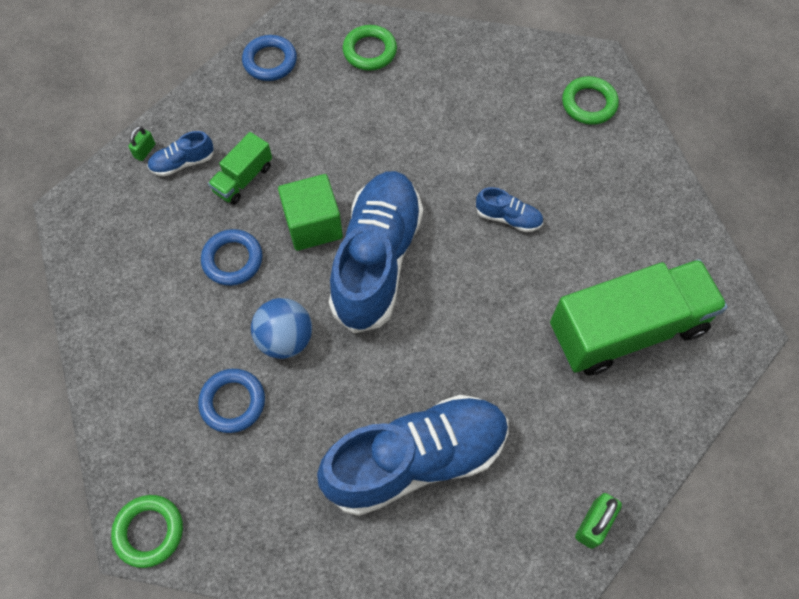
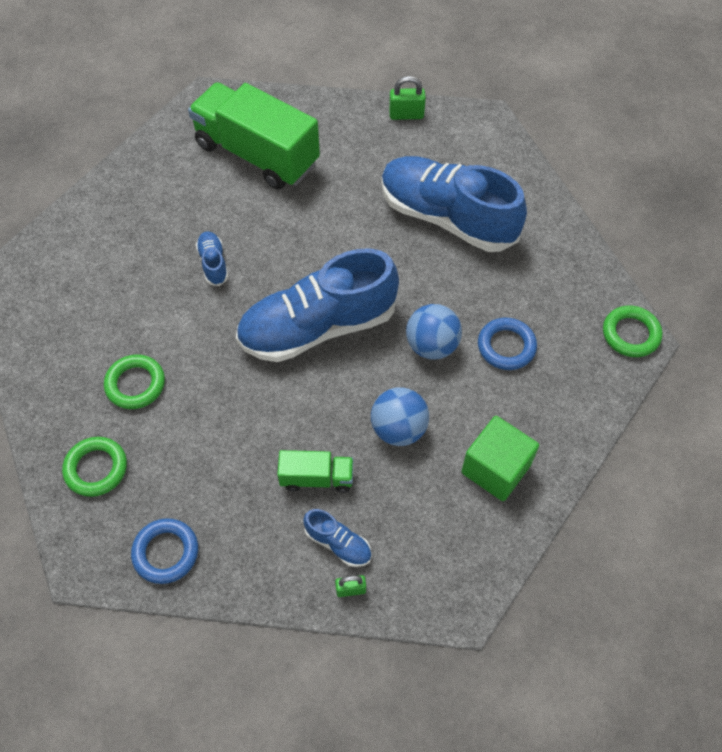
camera: 125 degrees left, 5 degrees down
blue ring [201,229,263,286] -> blue ball [371,387,429,446]
green cube [278,174,343,251] -> green cube moved to [461,416,539,501]
green ring [562,76,619,125] -> green ring moved to [104,354,165,409]

